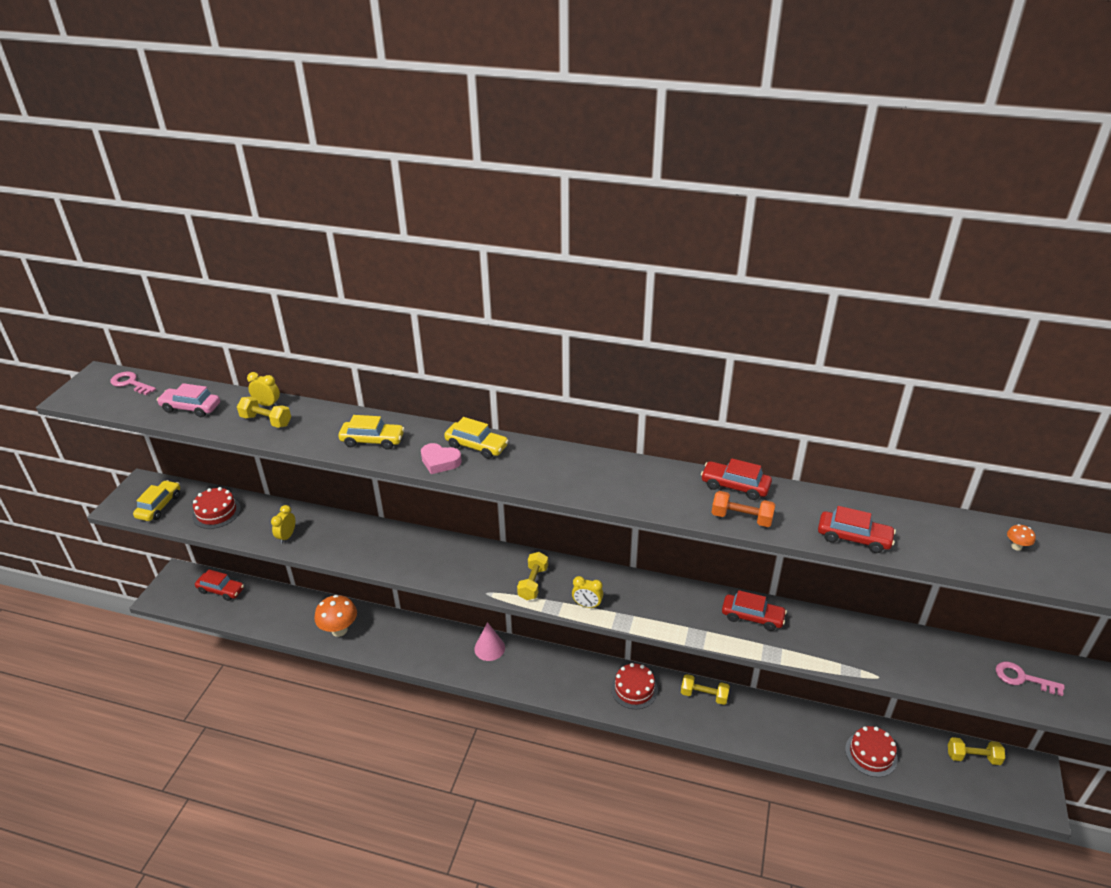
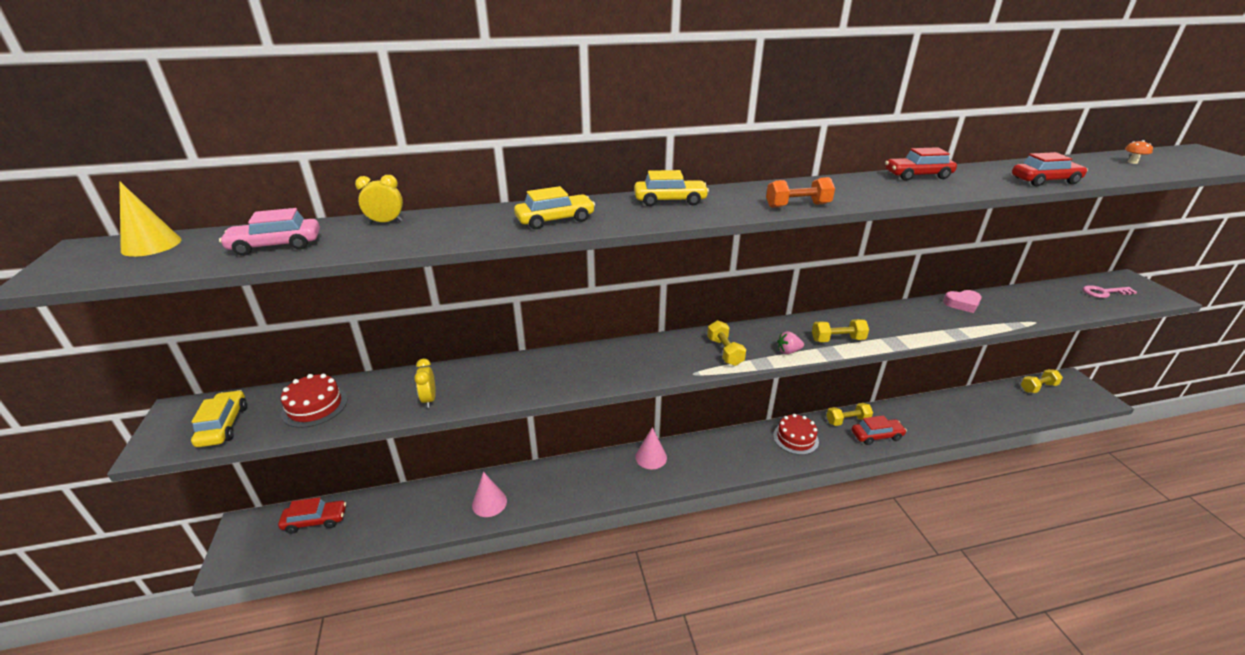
camera: 30 degrees left, 5 degrees down
pink key [110,372,156,395] -> yellow cone [120,182,181,257]
yellow dumbbell [237,397,291,428] -> yellow dumbbell moved to [812,319,869,342]
orange mushroom [314,595,357,637] -> pink cone [472,472,507,517]
pink heart [421,443,462,474] -> pink heart moved to [943,290,982,313]
yellow clock [572,576,603,608] -> pink strawberry [777,331,804,354]
orange dumbbell [712,491,776,527] -> orange dumbbell moved to [766,177,835,208]
red car [722,590,787,631] -> red car moved to [852,415,907,445]
red cake [845,726,898,777] -> none

